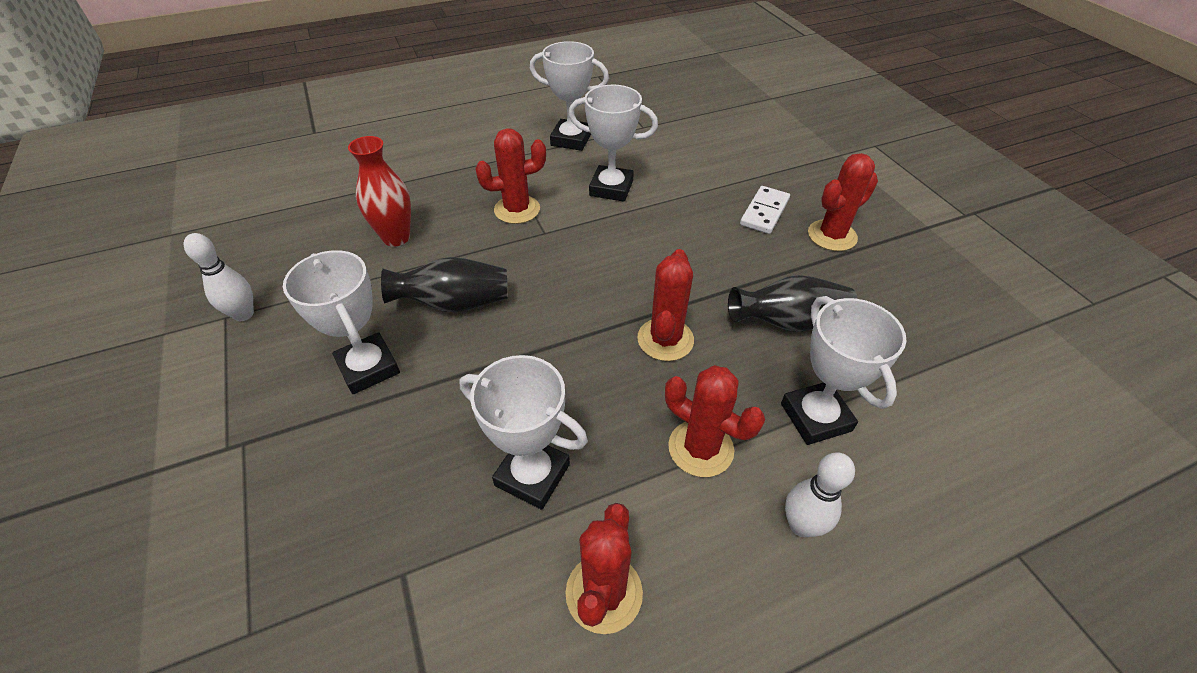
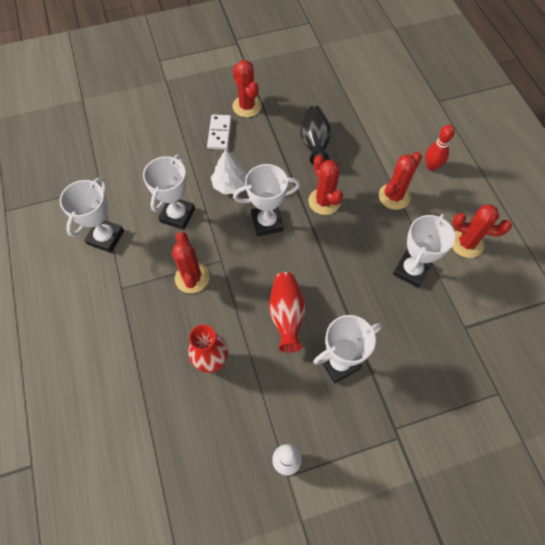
camera: 85 degrees left, 15 degrees up
black vase [381,257,508,312] -> red vase [269,272,305,353]
red cactus [637,249,694,361] -> red cactus turned 45 degrees clockwise [308,155,343,215]
white domino [740,186,790,234] -> white domino turned 60 degrees clockwise [207,115,232,150]
white trophy [781,296,906,445] -> white trophy moved to [233,164,300,236]
white bowling pin [785,452,855,537] -> red bowling pin [425,125,455,171]
none -> white tree [211,149,247,194]

